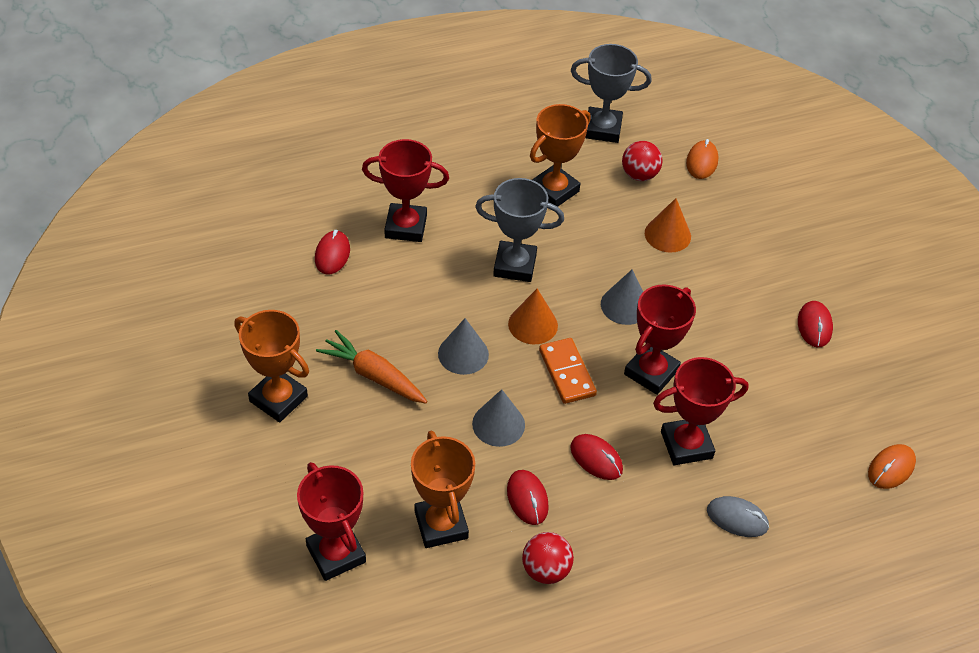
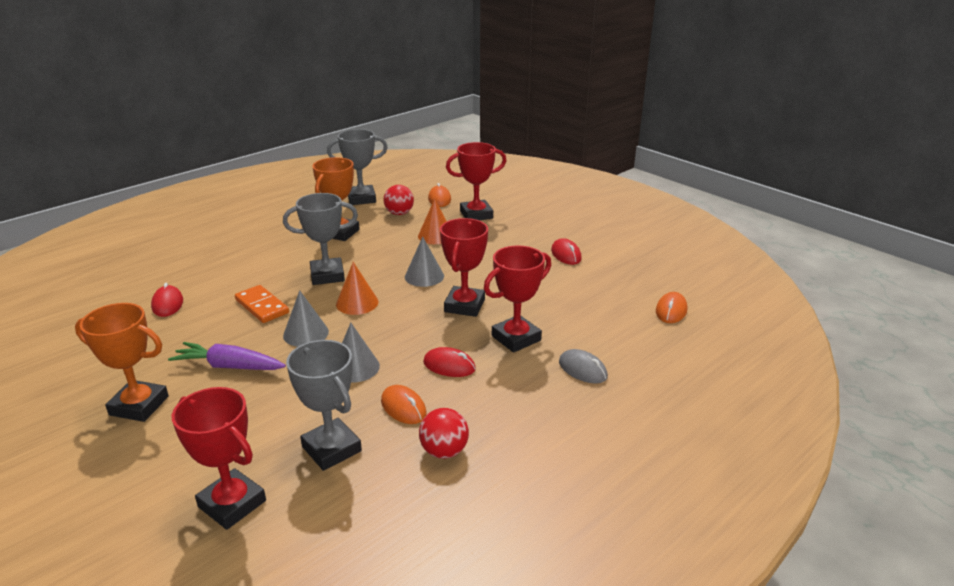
camera: 20 degrees left, 20 degrees down
orange carrot [316,330,427,404] -> purple carrot [168,342,286,370]
red trophy [362,139,449,242] -> red trophy moved to [446,142,507,220]
orange trophy [411,431,475,548] -> grey trophy [286,340,362,471]
red mouse [507,470,549,525] -> orange mouse [381,385,427,424]
orange domino [539,338,597,404] -> orange domino moved to [235,285,289,323]
grey mouse [707,496,769,537] -> grey mouse turned 45 degrees clockwise [559,349,608,384]

